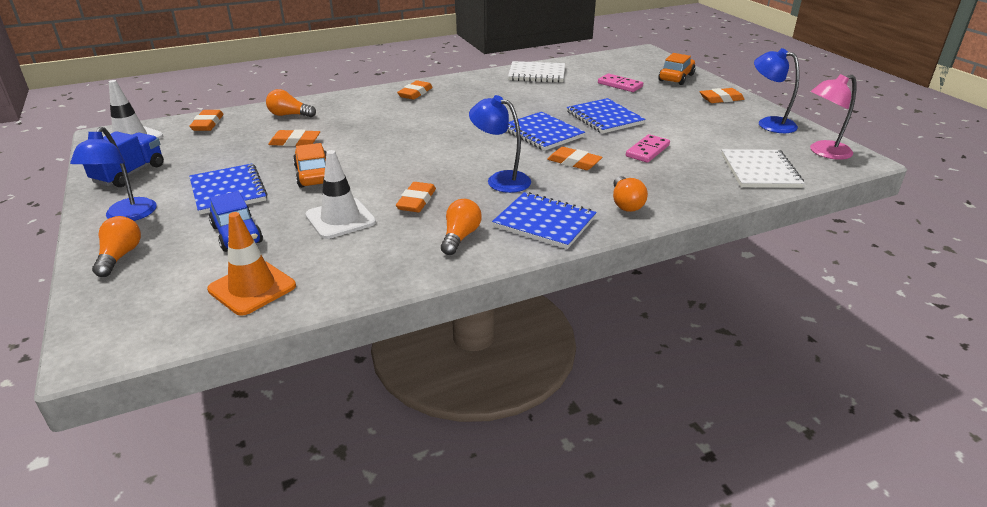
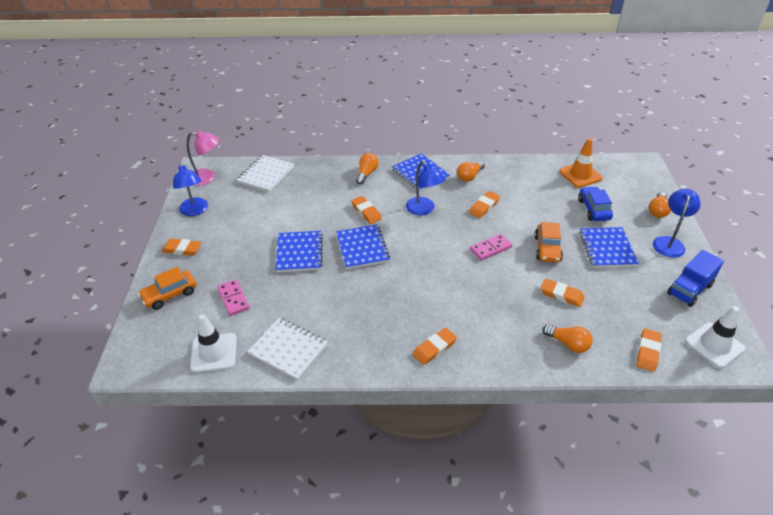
camera: 155 degrees left, 10 degrees up
white traffic cone [305,150,376,239] -> white traffic cone moved to [190,314,237,373]
pink domino [626,134,670,163] -> pink domino moved to [470,234,512,260]

